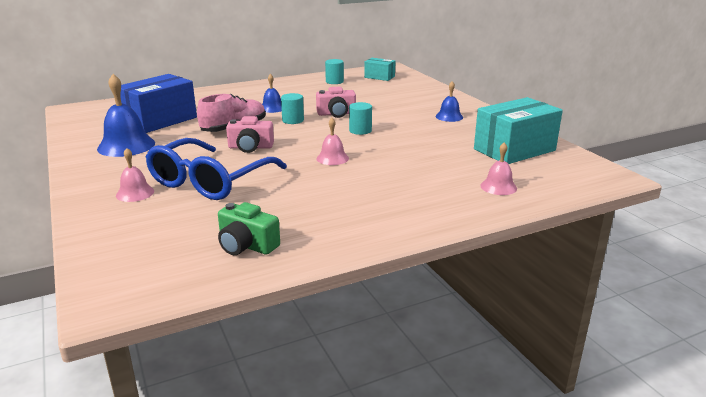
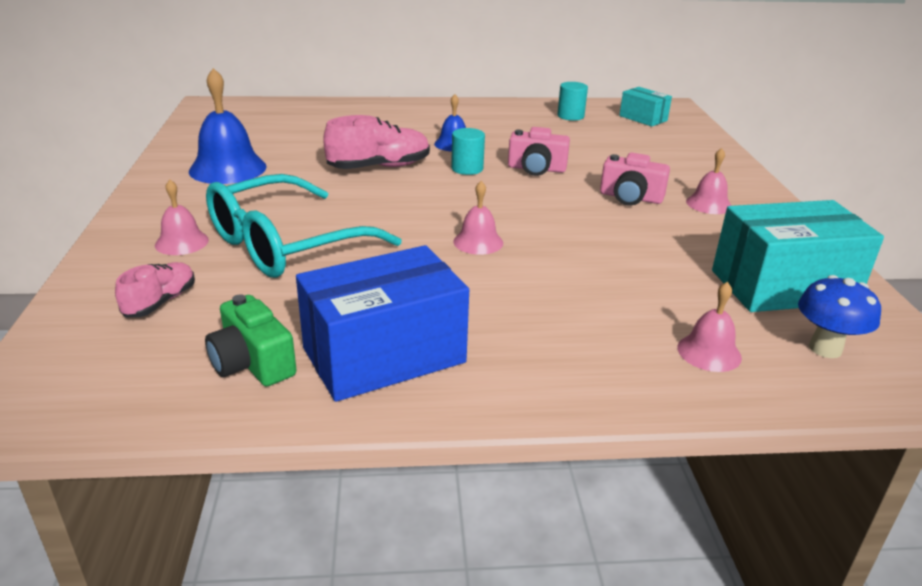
camera: 20 degrees right, 5 degrees up
blue box [120,74,197,133] -> blue box moved to [296,245,469,402]
blue glasses [146,138,287,200] -> turquoise glasses [206,174,401,278]
pink camera [226,116,274,153] -> pink camera moved to [600,153,670,206]
turquoise cylinder [349,102,372,135] -> none
blue bell [436,81,463,122] -> pink bell [686,148,731,214]
none -> pink shoe [115,262,195,317]
none -> blue mushroom [798,275,881,358]

